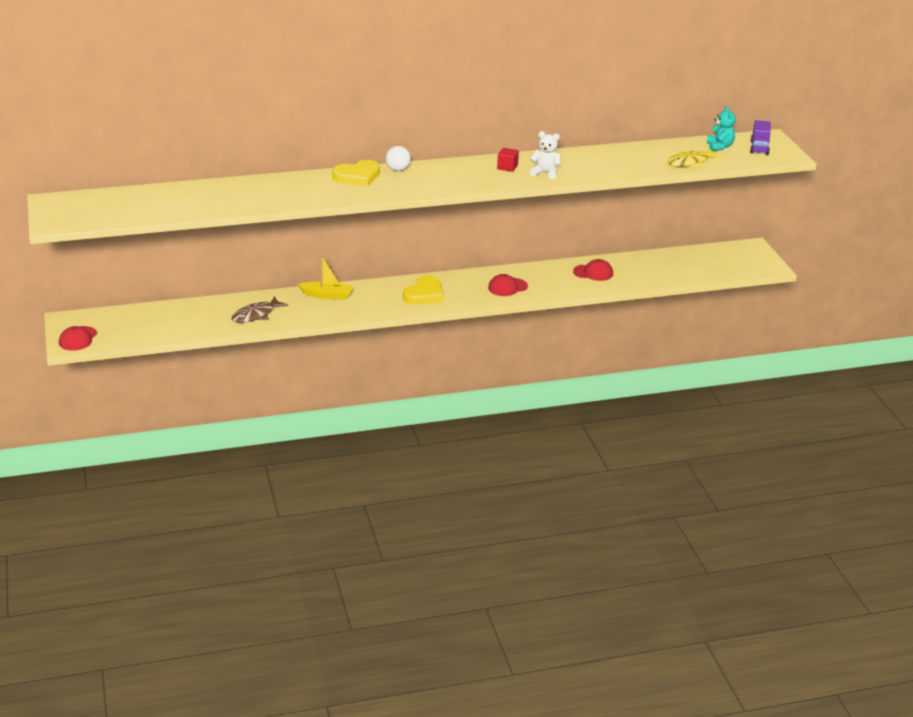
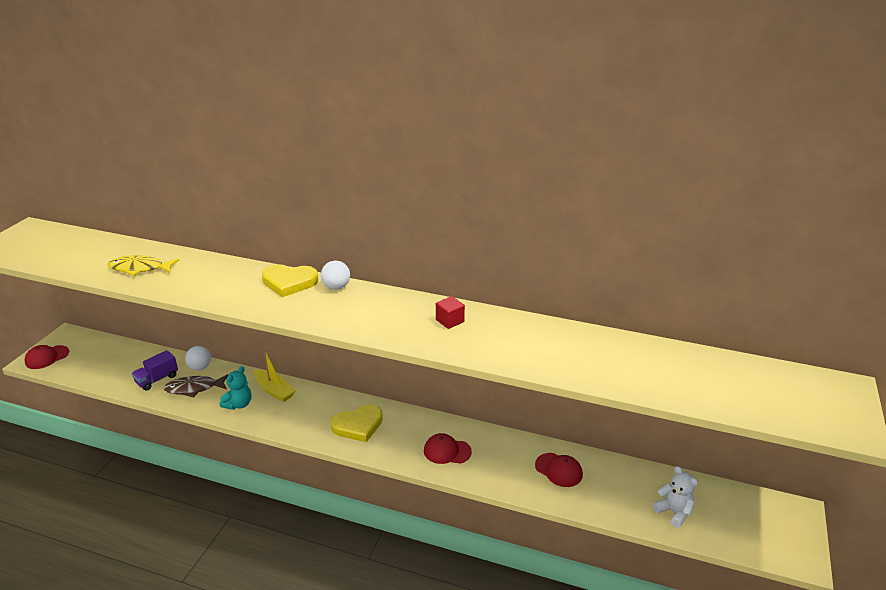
camera: 35 degrees right, 0 degrees up
white teddy bear [530,131,561,179] -> white teddy bear moved to [653,466,698,528]
yellow fish [667,148,723,167] -> yellow fish moved to [108,255,179,276]
turquoise teddy bear [707,106,736,151] -> turquoise teddy bear moved to [220,366,251,410]
purple truck [750,120,771,155] -> purple truck moved to [132,350,178,391]
none -> white ball [185,346,211,371]

